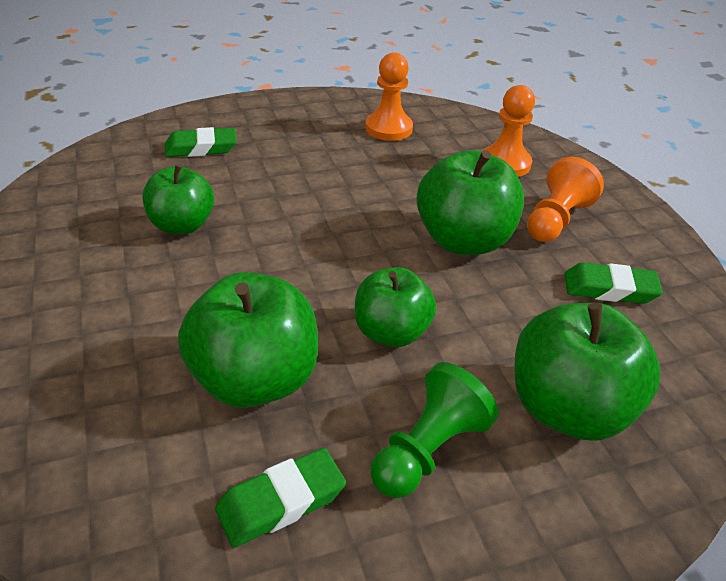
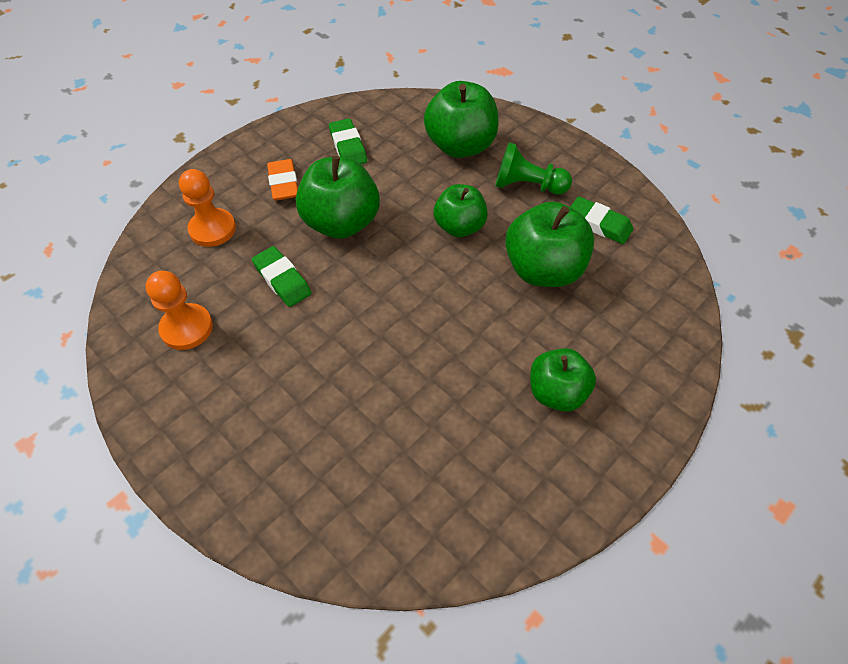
camera: 115 degrees left, 15 degrees up
green apple [142,164,214,234] -> green apple moved to [530,348,596,412]
green eraser [165,127,237,157] -> green eraser moved to [252,246,312,307]
orange pawn [527,156,604,242] -> orange eraser [267,159,298,201]

